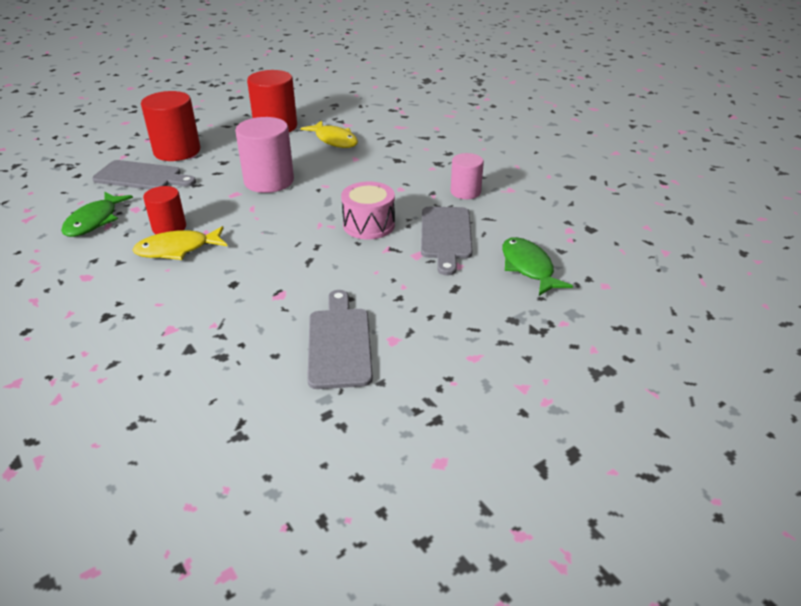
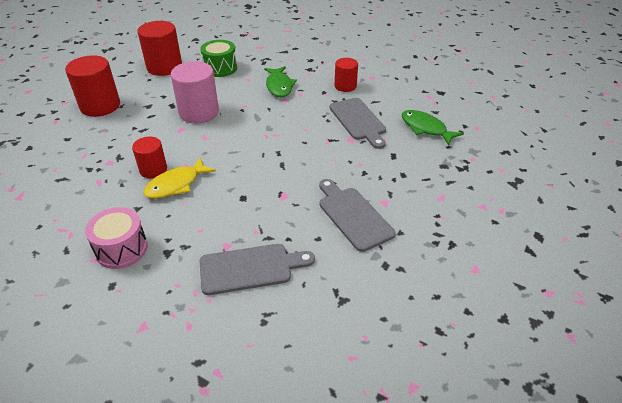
camera: 25 degrees left, 5 degrees up
green fish [61,192,133,237] -> green fish moved to [264,66,297,97]
grey cutting board [92,160,196,190] -> grey cutting board moved to [200,244,315,295]
yellow fish [301,120,358,148] -> green drum [200,40,237,77]
pink drum [341,182,395,239] -> pink drum moved to [85,207,148,269]
pink cylinder [451,153,484,199] -> red cylinder [335,58,358,92]

